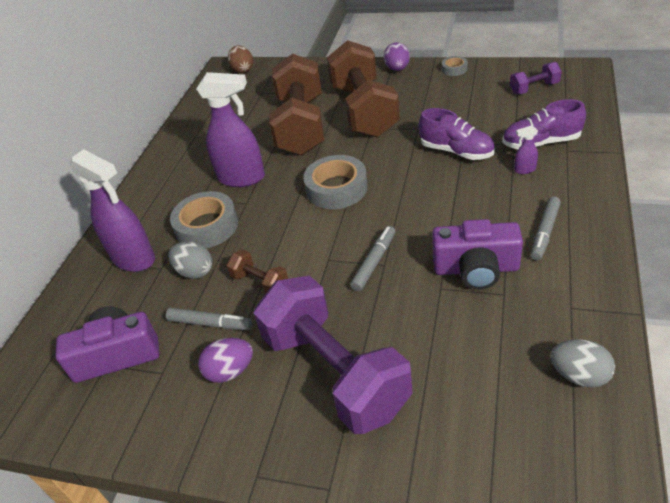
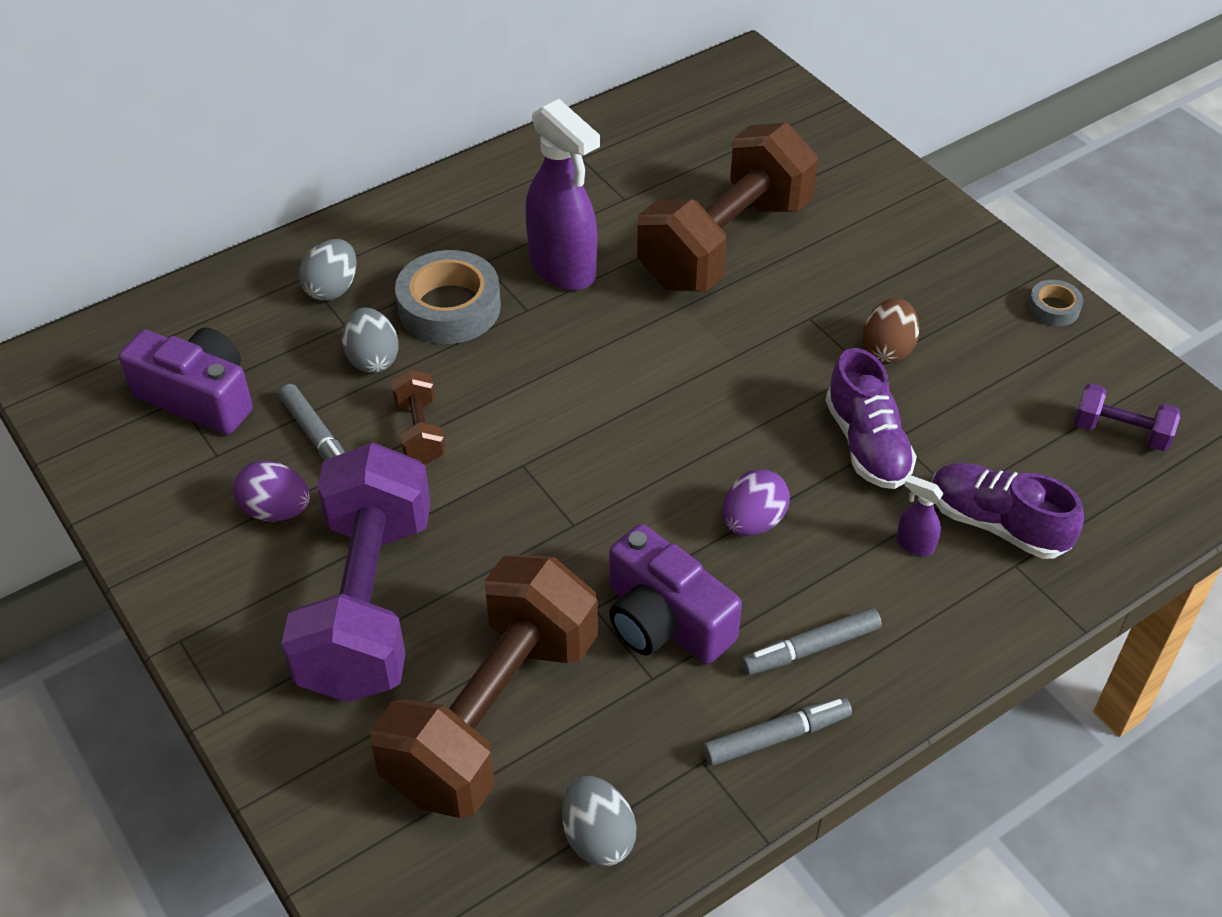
camera: 35 degrees right, 5 degrees up
purple spray bottle [70,149,155,272] -> grey egg [299,239,357,301]
brown egg [228,45,253,73] -> brown egg moved to [863,298,919,363]
grey tape [303,155,368,209] -> none
brown dumbbell [327,40,400,137] -> brown dumbbell moved to [370,555,597,818]
grey marker [350,226,395,291] -> grey marker moved to [703,697,852,766]
purple egg [384,43,410,71] -> purple egg moved to [723,469,790,536]

